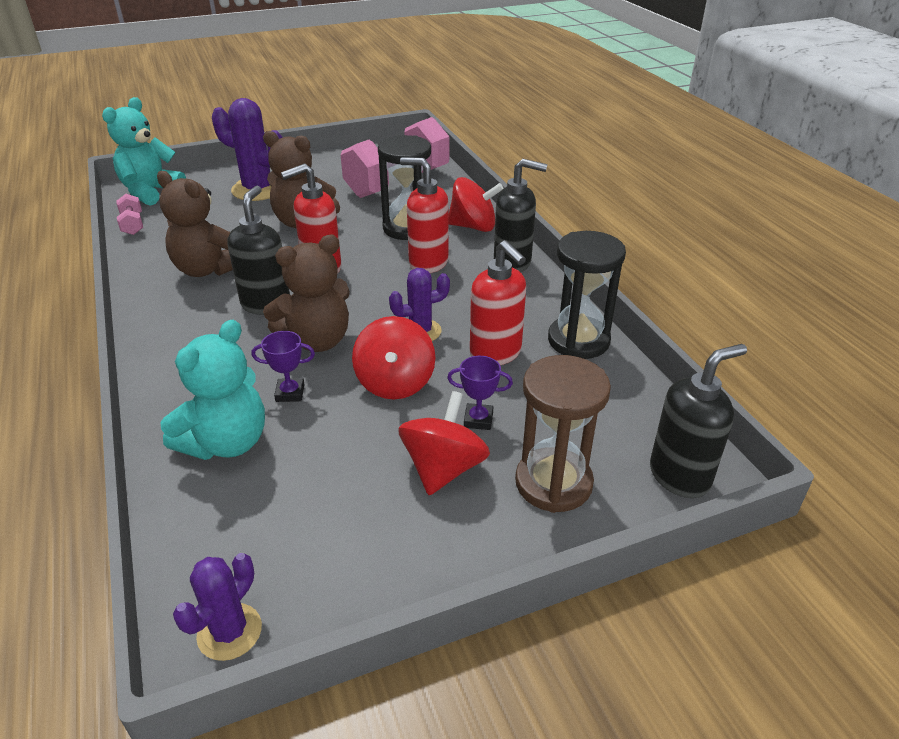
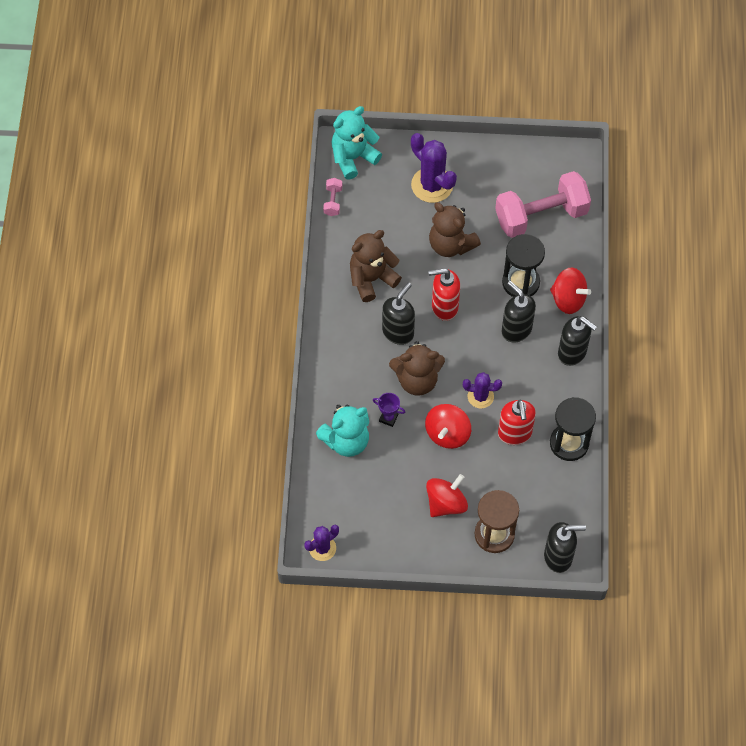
camera: 25 degrees right, 25 degrees up
brown teddy bear [157,171,233,277] -> brown teddy bear turned 90 degrees clockwise [350,230,402,302]
red soap dispenser [400,157,449,273] -> black soap dispenser [502,281,536,343]
purple trophy [447,356,513,430] -> none

